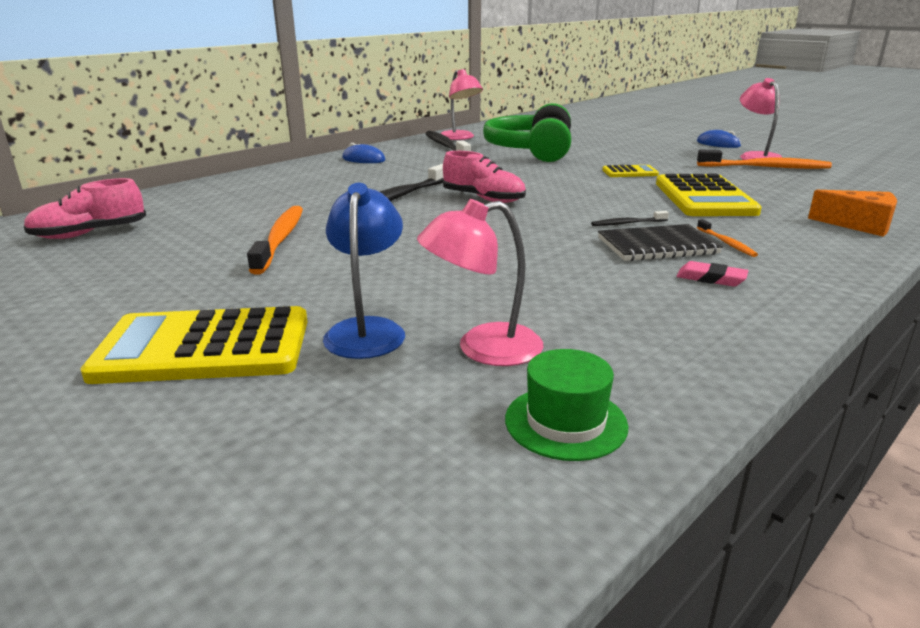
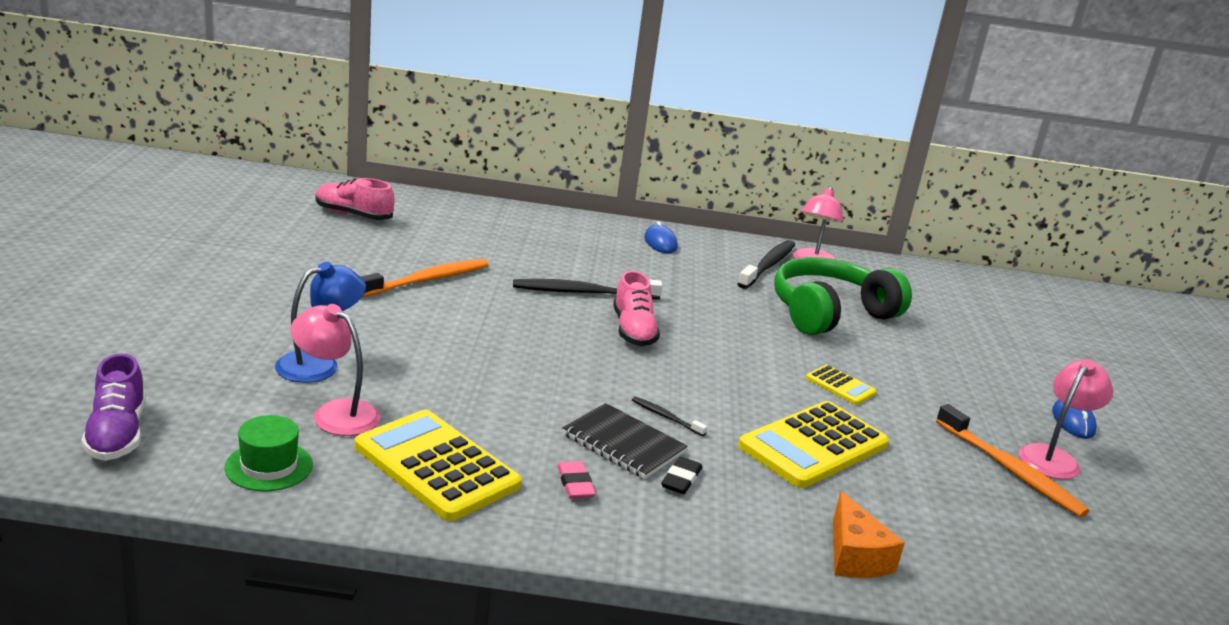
camera: 45 degrees right, 0 degrees up
yellow calculator [80,306,307,384] -> yellow calculator moved to [355,410,522,521]
orange toothbrush [697,219,758,257] -> black eraser [661,457,702,494]
none -> purple shoe [82,354,146,461]

